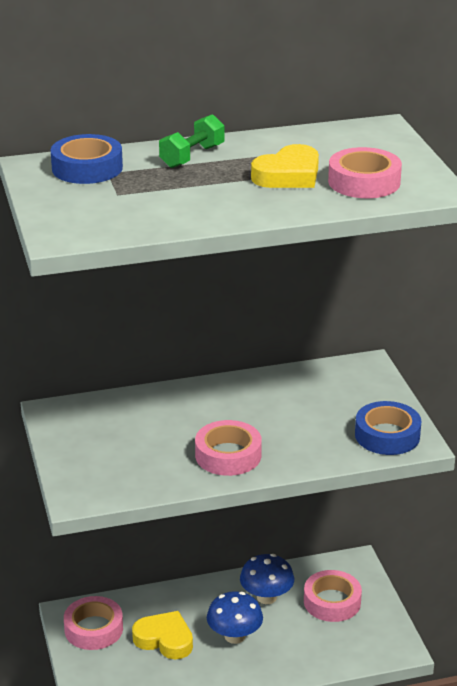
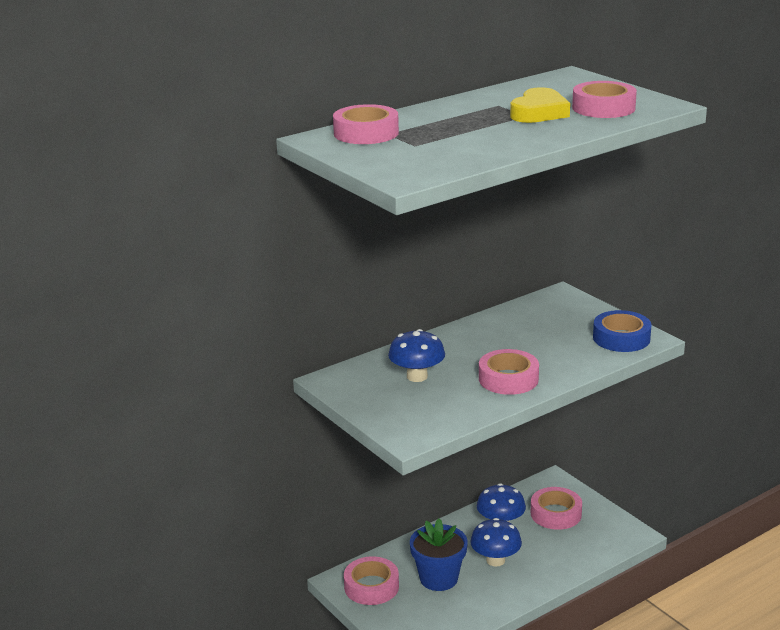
camera: 20 degrees left, 5 degrees down
blue tape [51,134,123,184] -> pink tape [333,104,399,144]
yellow heart [132,611,193,659] -> blue flower pot [410,519,468,591]
green dumbbell [159,114,224,168] -> none
none -> blue mushroom [388,329,445,382]

